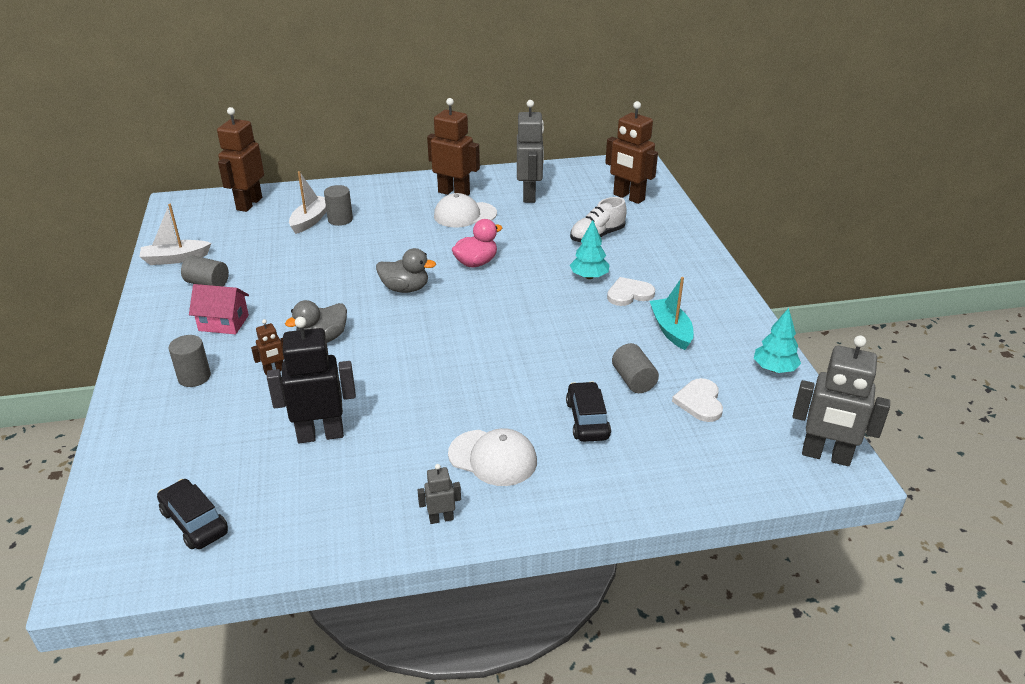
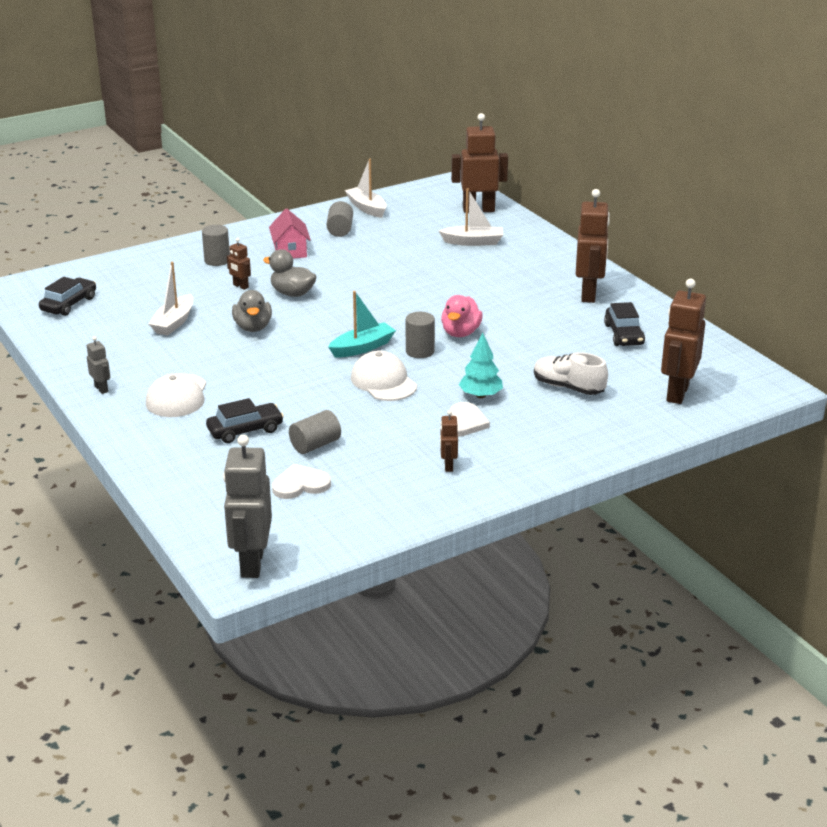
camera: 70 degrees right, 5 degrees down
black robot [267,316,356,443] -> white boat [149,261,193,336]
grey cylinder [324,185,353,226] -> grey cylinder moved to [406,312,435,358]
grey duck [376,248,436,293] -> grey duck moved to [232,290,272,332]
white cap [434,193,497,227] -> white cap moved to [351,351,417,401]
pink duck [452,219,503,267] -> pink duck turned 75 degrees clockwise [441,295,483,337]
grey robot [517,100,544,203] -> black car [604,302,645,346]
white heart [607,277,655,306] -> white heart turned 60 degrees clockwise [450,402,490,437]
turquoise boat [650,277,694,350] -> turquoise boat moved to [328,291,396,357]
turquoise tree [754,308,801,373] -> none
none -> brown robot [440,410,458,472]

